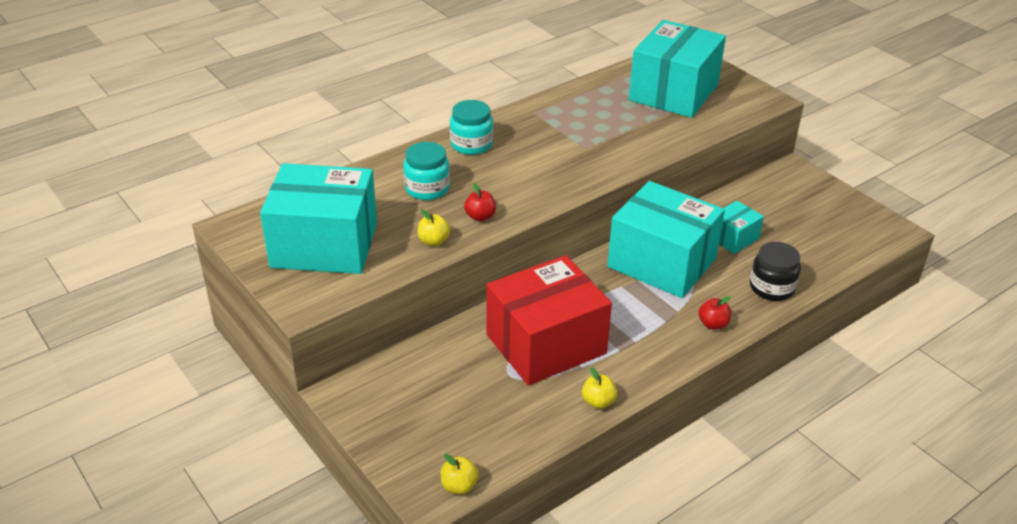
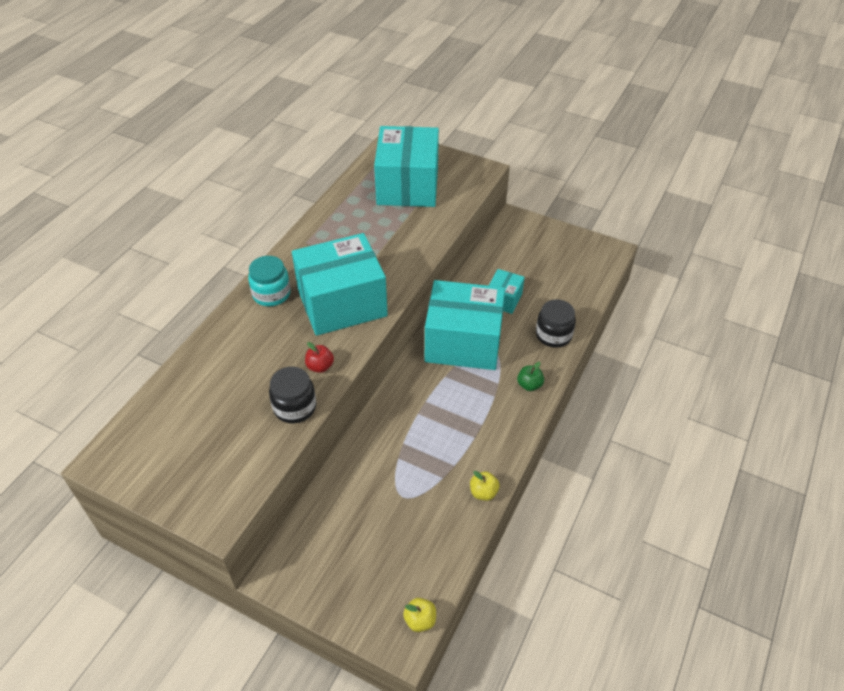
camera: 25 degrees left, 10 degrees up
turquoise box [260,163,377,274] -> turquoise box moved to [292,233,388,336]
turquoise jar [403,142,450,200] -> none
yellow apple [418,210,450,246] -> black jar [269,367,316,423]
red box [486,255,612,386] -> none
red apple [698,296,731,330] -> green apple [517,362,544,391]

